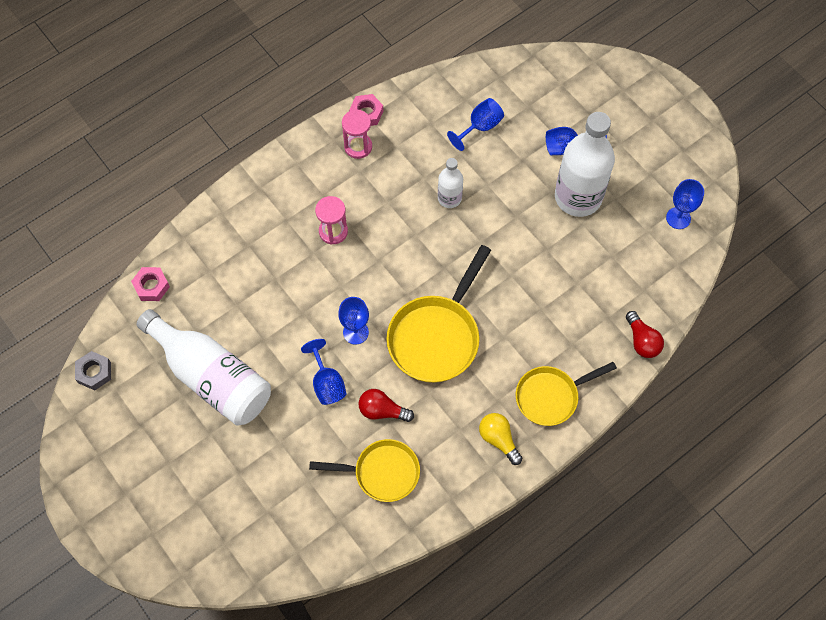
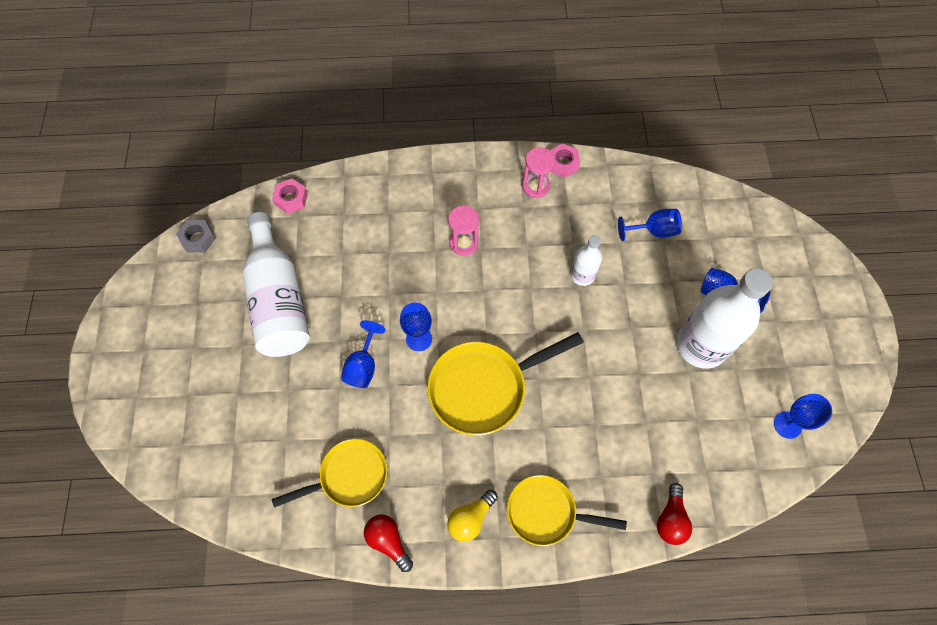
camera: 35 degrees right, 0 degrees up
yellow pan [309,439,420,502] -> yellow pan turned 60 degrees counterclockwise [272,439,387,508]
red light bulb [359,389,414,422] -> red light bulb moved to [364,515,413,572]
yellow light bulb [479,413,522,465] -> yellow light bulb turned 135 degrees counterclockwise [447,490,498,542]

